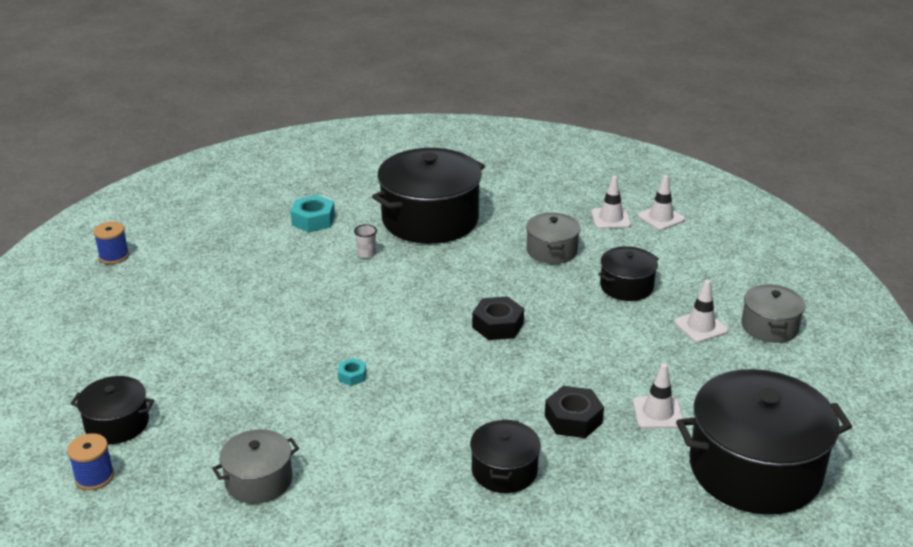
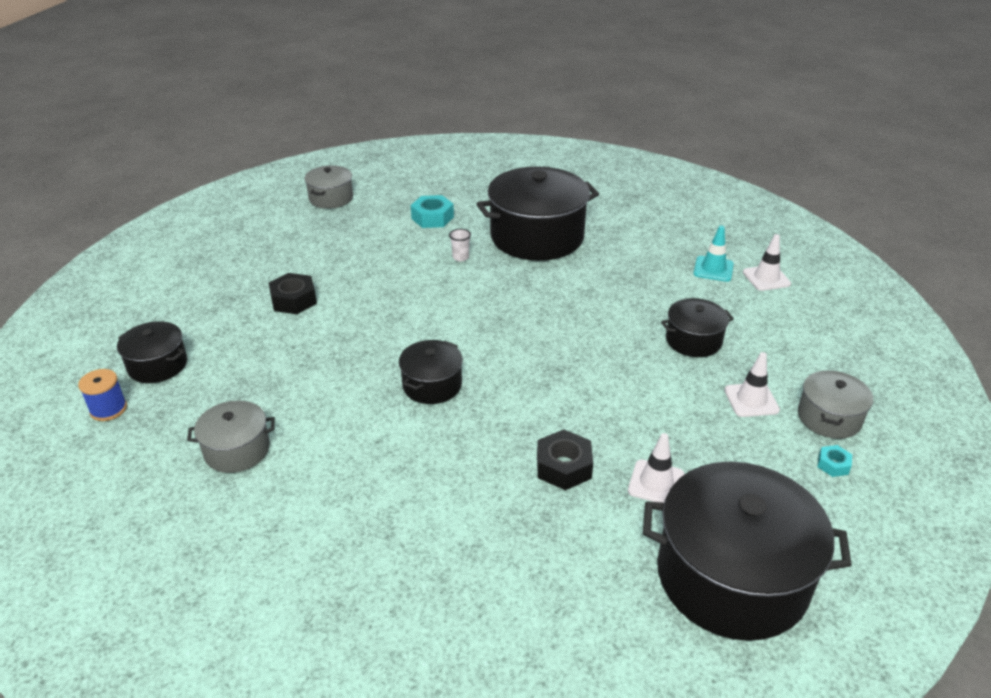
camera: 20 degrees right, 5 degrees up
blue spool [93,222,129,264] -> none
turquoise nut [338,358,366,386] -> turquoise nut moved to [818,445,852,477]
black pot [470,419,541,493] -> black pot moved to [399,340,463,404]
black nut [472,296,524,340] -> black nut moved to [269,273,317,314]
grey pot [526,213,580,264] -> grey pot moved to [305,165,353,209]
white traffic cone [591,176,631,229] -> turquoise traffic cone [693,225,734,282]

